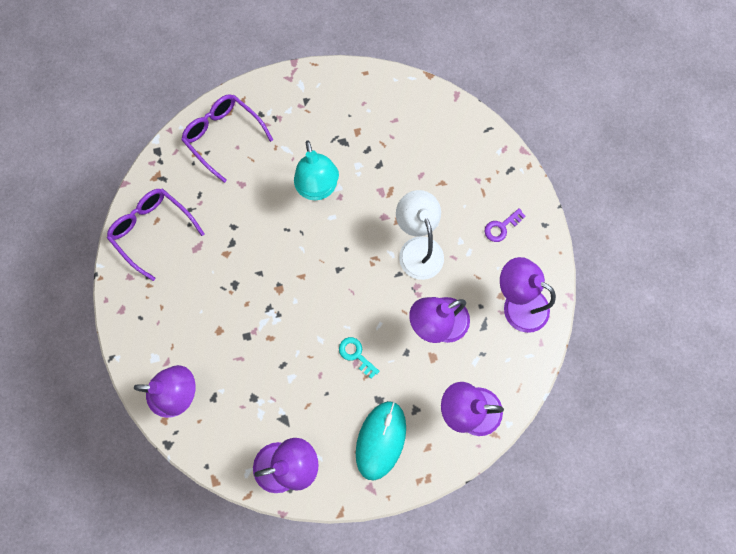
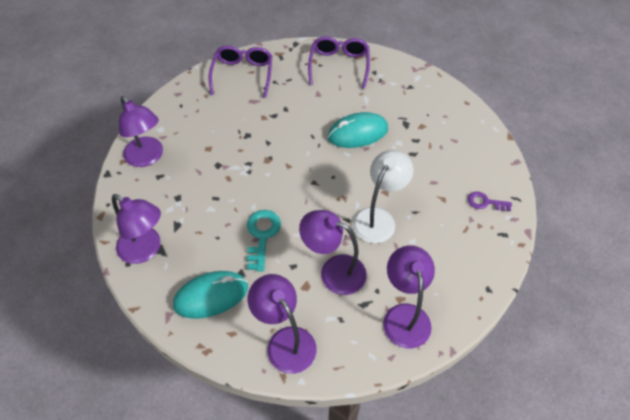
camera: 50 degrees right, 20 degrees down
turquoise lamp [294,140,339,200] -> turquoise mouse [327,112,388,148]
turquoise key [339,337,380,379] -> turquoise key [247,210,281,272], size x1.57
purple key [484,208,526,242] -> purple key moved to [468,192,512,211]

